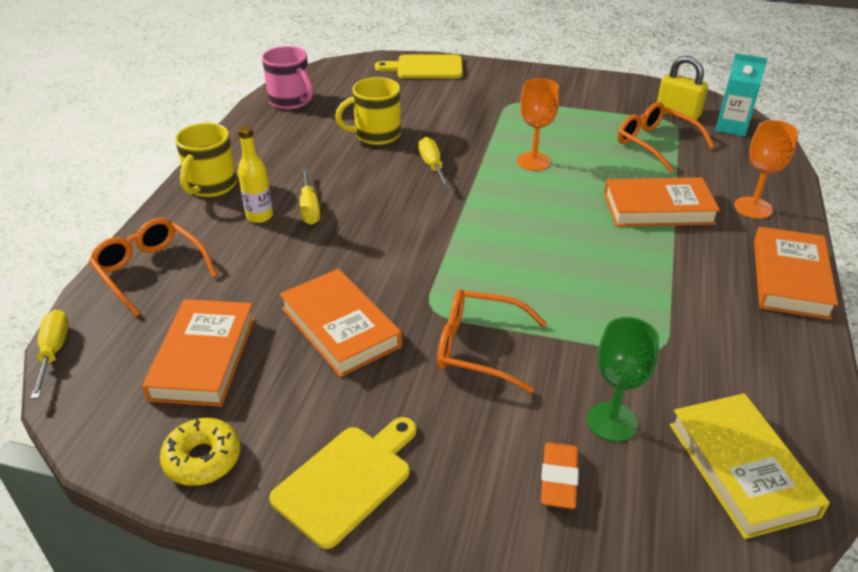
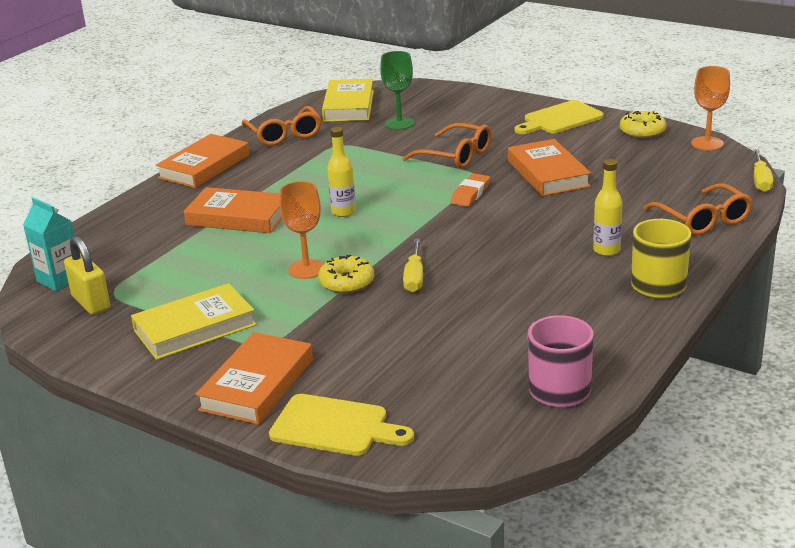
camera: 160 degrees left, 10 degrees down
orange book [142,299,255,406] -> orange book moved to [195,332,313,425]
yellow screwdriver [300,168,320,225] -> none
yellow mug [335,77,401,145] -> none
orange eraser [541,442,579,509] -> orange eraser moved to [451,173,490,207]
orange glasses [617,102,715,173] -> orange glasses moved to [242,106,321,146]
orange goblet [734,120,799,219] -> orange goblet moved to [691,66,730,151]
none -> yellow book [131,283,256,360]
none -> yellow donut [318,255,375,294]
none -> yellow bottle [327,127,356,217]

